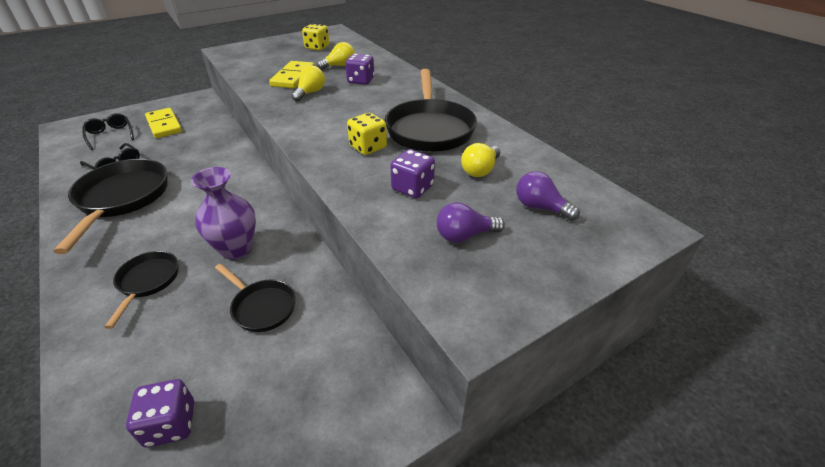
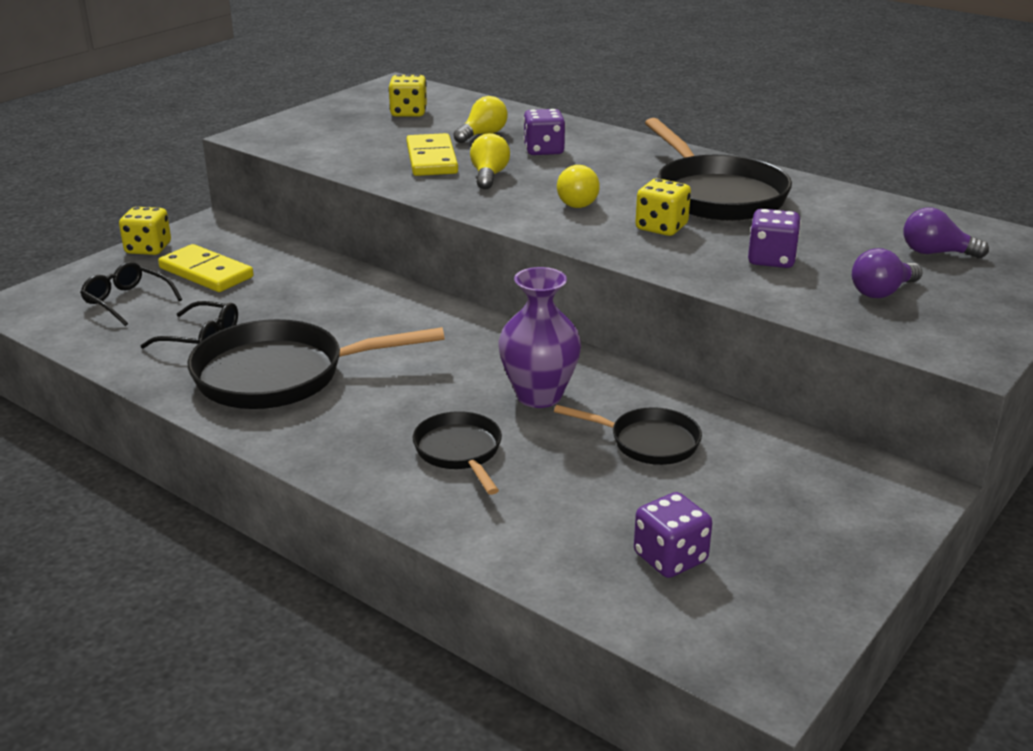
camera: 20 degrees left, 10 degrees down
black pan [53,159,168,254] -> black pan turned 75 degrees counterclockwise [188,319,445,409]
yellow light bulb [461,143,500,177] -> yellow light bulb moved to [557,165,600,208]
none -> yellow dice [119,207,171,255]

